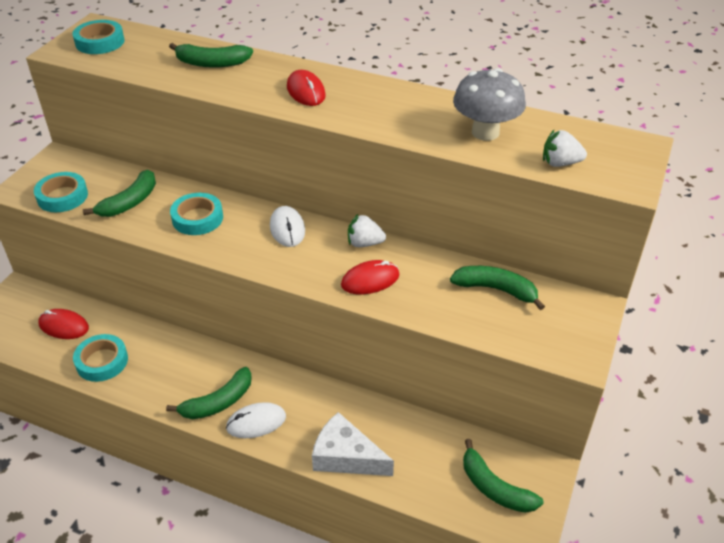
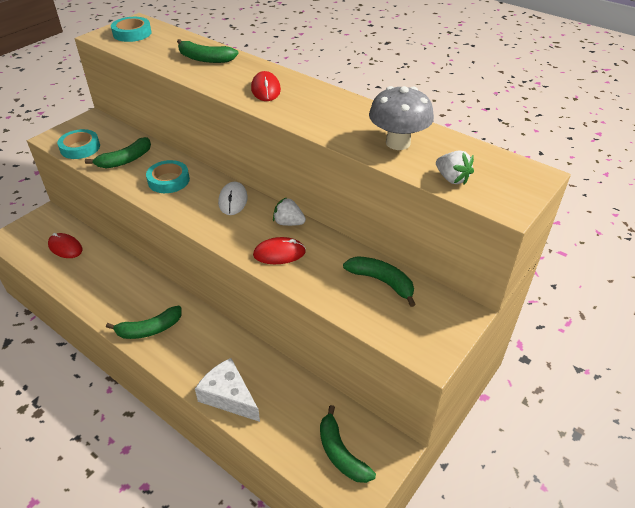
camera: 15 degrees right, 0 degrees up
turquoise tape [73,334,128,382] -> none
white mouse [226,402,286,438] -> none
white strawberry [543,130,587,167] -> white strawberry turned 150 degrees counterclockwise [436,151,474,185]

